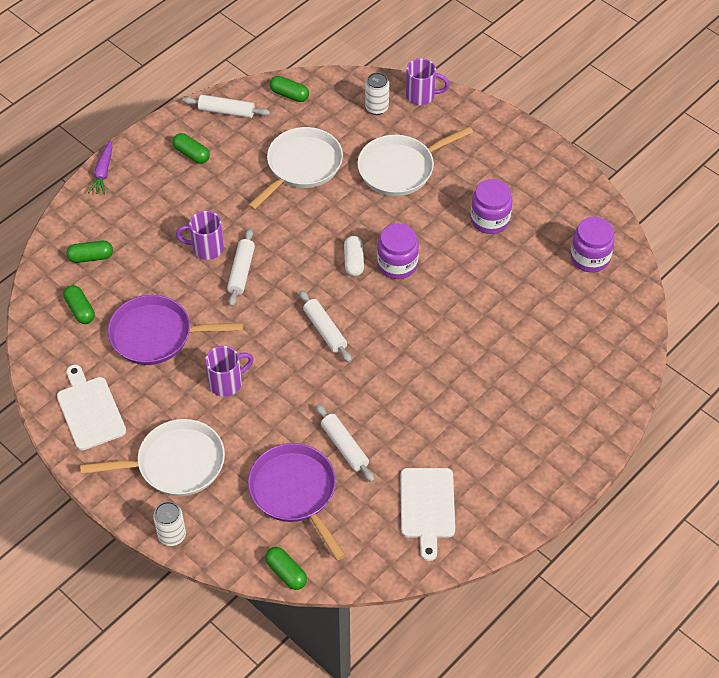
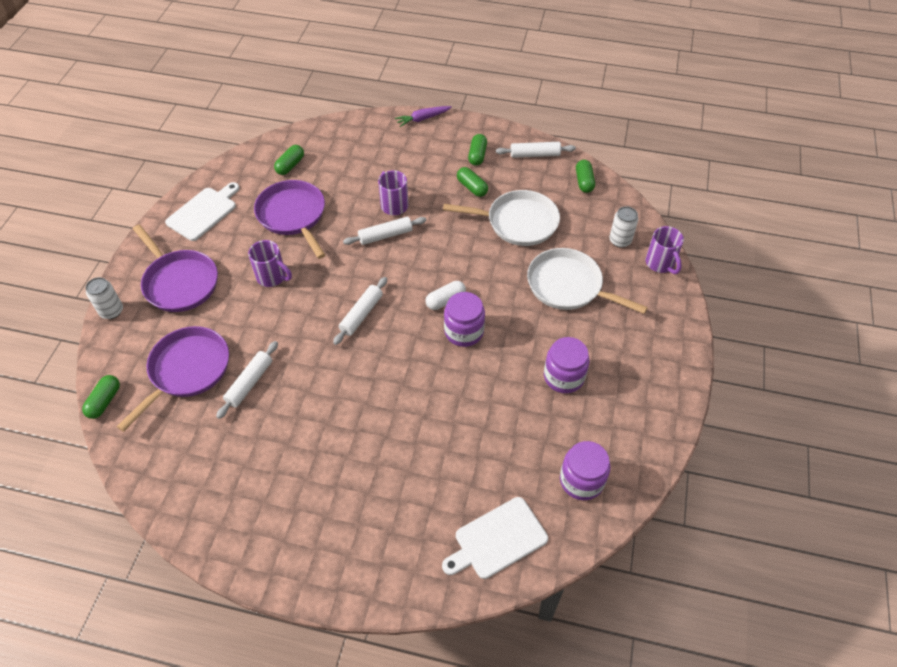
camera: 60 degrees right, 0 degrees up
green capsule [66,241,113,263] -> green capsule moved to [457,167,488,197]
white pan [80,419,225,496] -> purple pan [133,225,218,312]
white rolling pin [183,95,270,118] -> white rolling pin turned 75 degrees counterclockwise [496,142,576,158]
white cutting board [400,468,455,561] -> white cutting board moved to [442,497,548,579]

